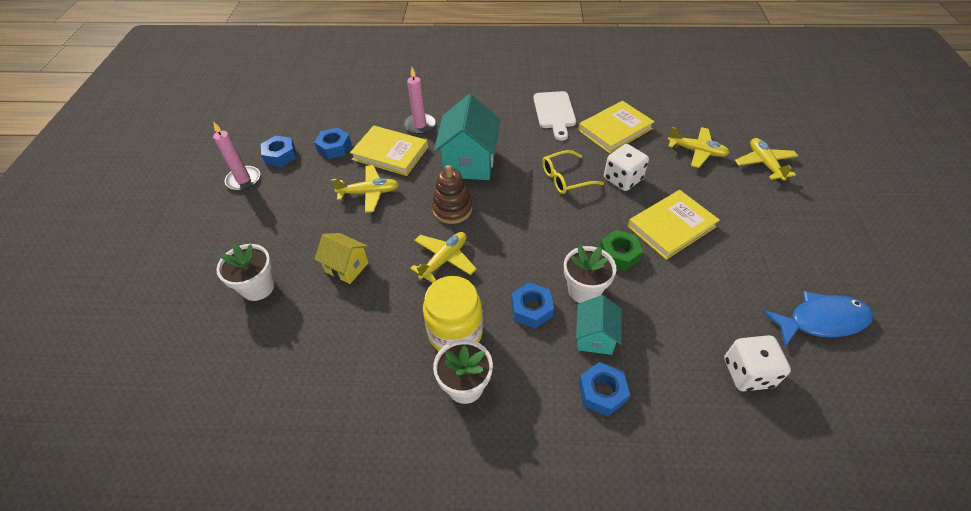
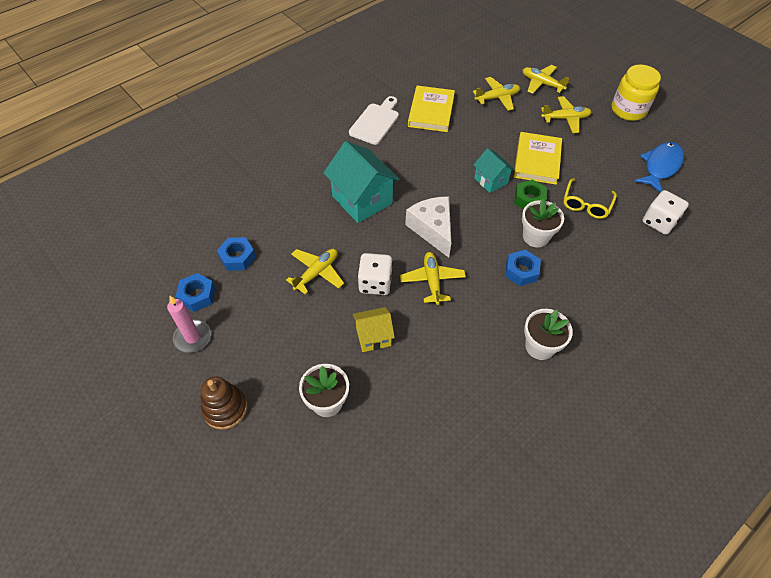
camera: 45 degrees left, 5 degrees up
yellow book [350,126,428,176] -> none
pink candle [404,67,436,134] -> none
yellow jar [423,276,483,351] -> yellow jar moved to [612,65,661,121]
brown stacking toy [432,165,472,224] -> brown stacking toy moved to [201,376,247,430]
white cutting board [533,91,576,141] -> white cutting board turned 105 degrees counterclockwise [349,96,399,145]
yellow glasses [542,150,604,194] -> yellow glasses moved to [563,178,617,219]
turquoise house [576,295,622,355] -> turquoise house moved to [473,148,515,193]
blue nut [579,362,630,416] -> none
white dice [604,144,649,191] -> white dice moved to [358,253,393,295]
none -> white cheese [405,196,451,258]
none -> yellow plane [541,96,591,133]

